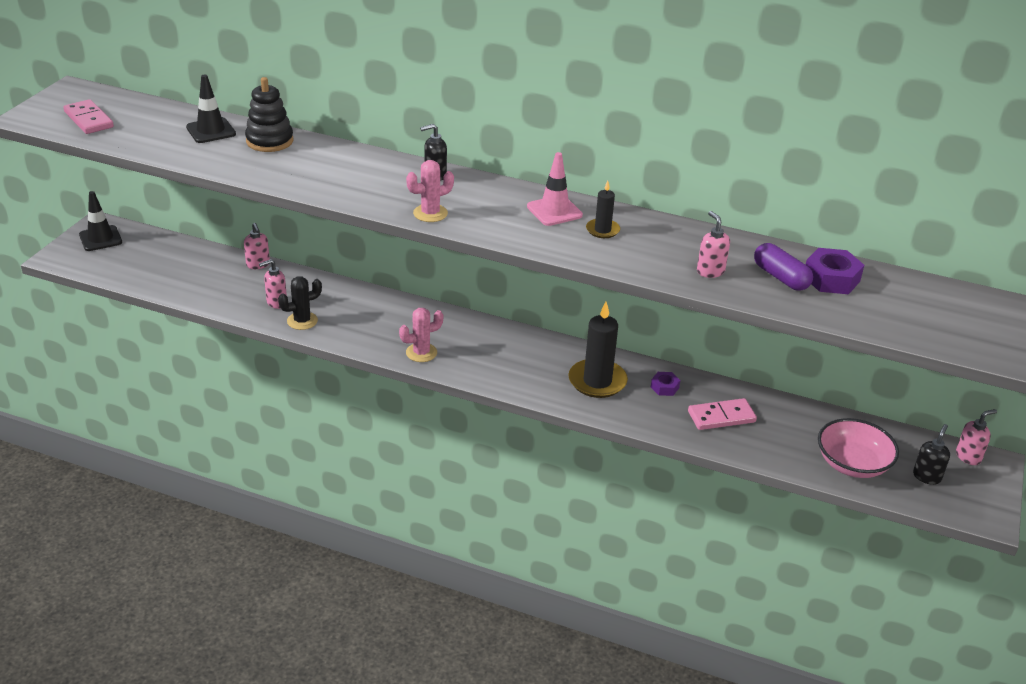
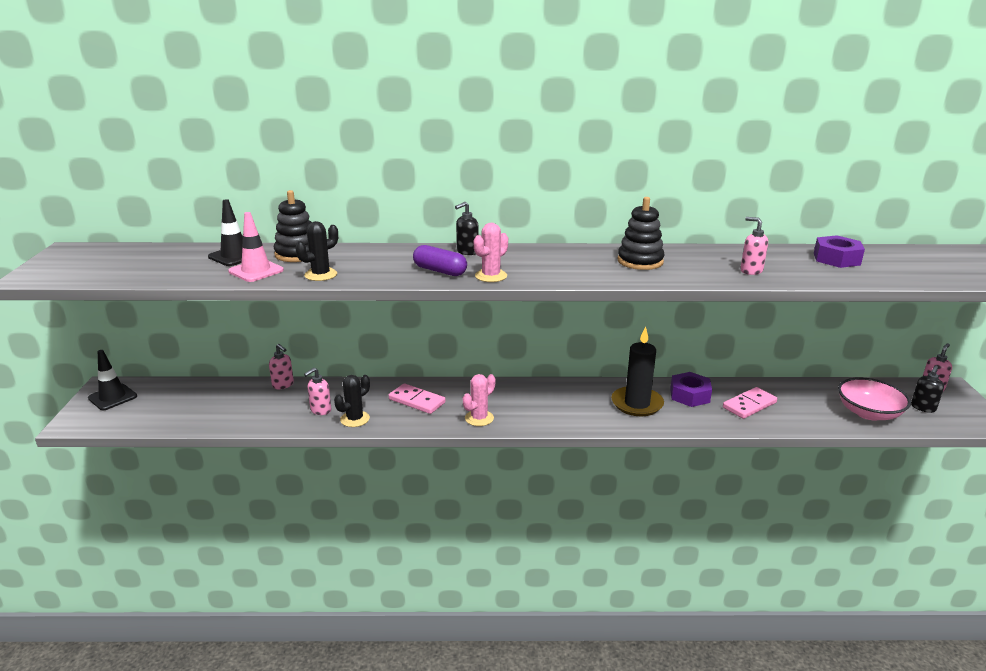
camera: 20 degrees left, 10 degrees down
pink domino [63,99,114,134] -> pink domino moved to [389,383,446,414]
pink traffic cone [527,152,583,226] -> pink traffic cone moved to [228,212,284,282]
black candle [586,181,620,238] -> black stacking toy [617,197,665,270]
purple nut [651,372,680,396] -> purple nut [670,372,712,407], size x1.74
purple capsule [754,243,813,291] -> purple capsule moved to [413,245,467,276]
black soap dispenser [913,424,950,485] -> black soap dispenser turned 150 degrees counterclockwise [911,366,944,413]
none -> black cactus [295,221,338,281]

